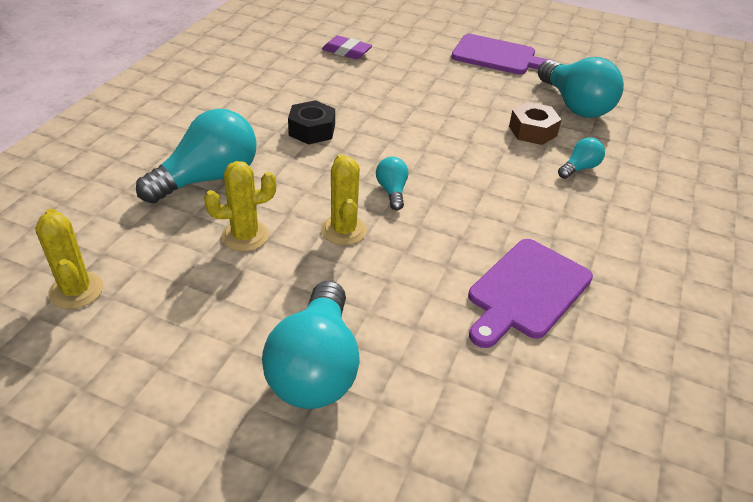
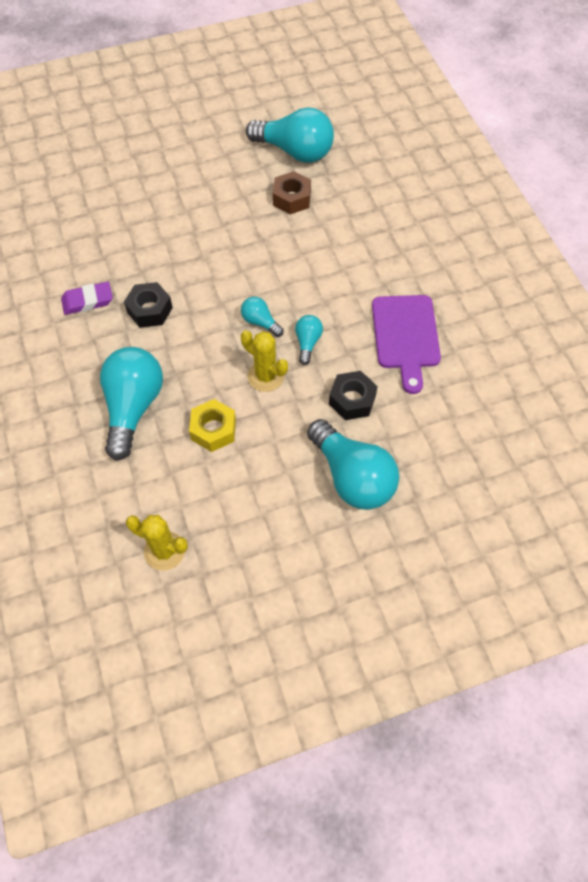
camera: 40 degrees left, 20 degrees up
yellow cactus [204,161,276,252] -> yellow nut [189,399,236,452]
purple eraser [322,36,372,59] -> purple eraser moved to [61,282,113,315]
purple cutting board [451,34,554,75] -> none
turquoise light bulb [558,137,605,179] -> turquoise light bulb moved to [295,315,323,365]
none -> black nut [329,371,378,420]

